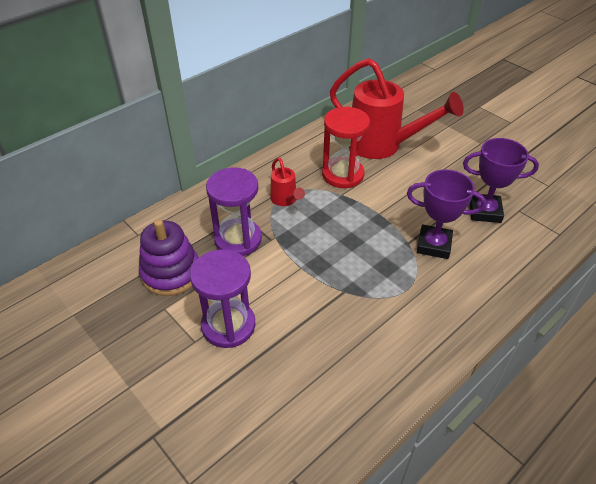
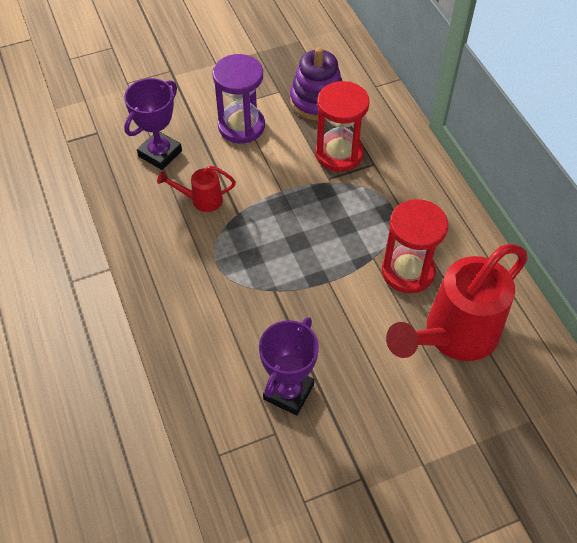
camera: 110 degrees right, 10 degrees up
purple hourglass [206,167,262,256] -> red hourglass [315,81,370,172]
red watering can [270,158,305,206] -> red watering can moved to [157,166,236,212]
purple trophy [407,169,486,259] -> purple trophy moved to [124,78,182,170]

